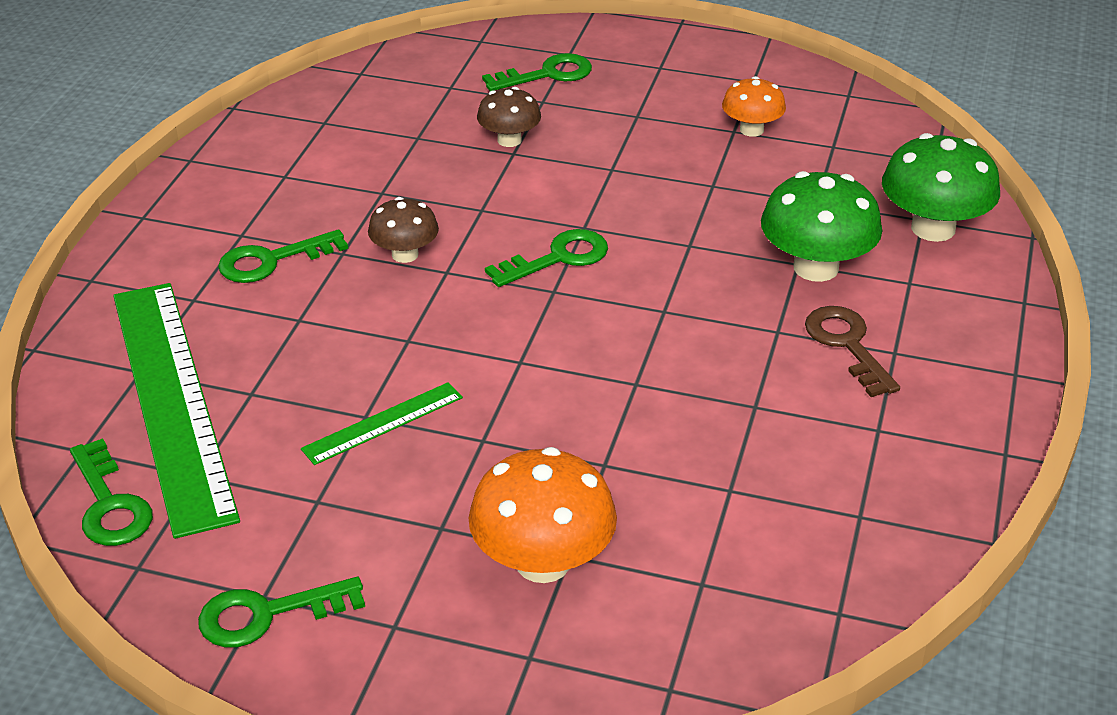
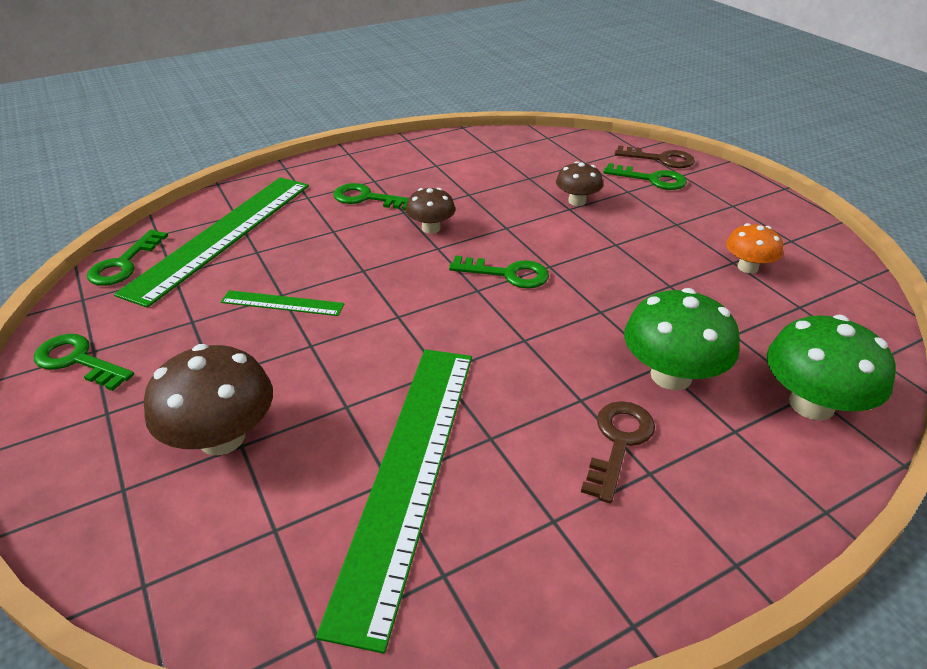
camera: 45 degrees right, 0 degrees up
orange mushroom [468,447,617,583] -> brown mushroom [144,344,273,456]
none -> green ruler [316,349,472,654]
none -> brown key [615,145,695,168]

